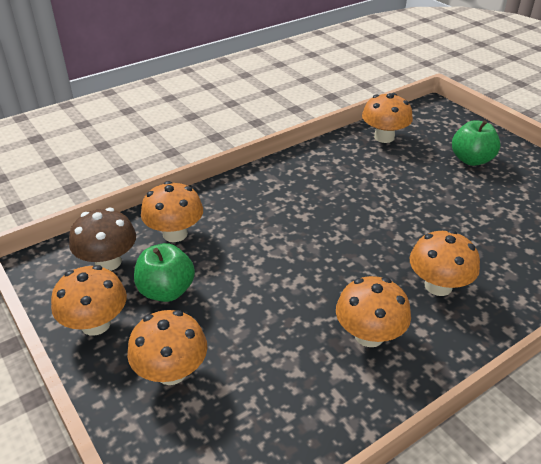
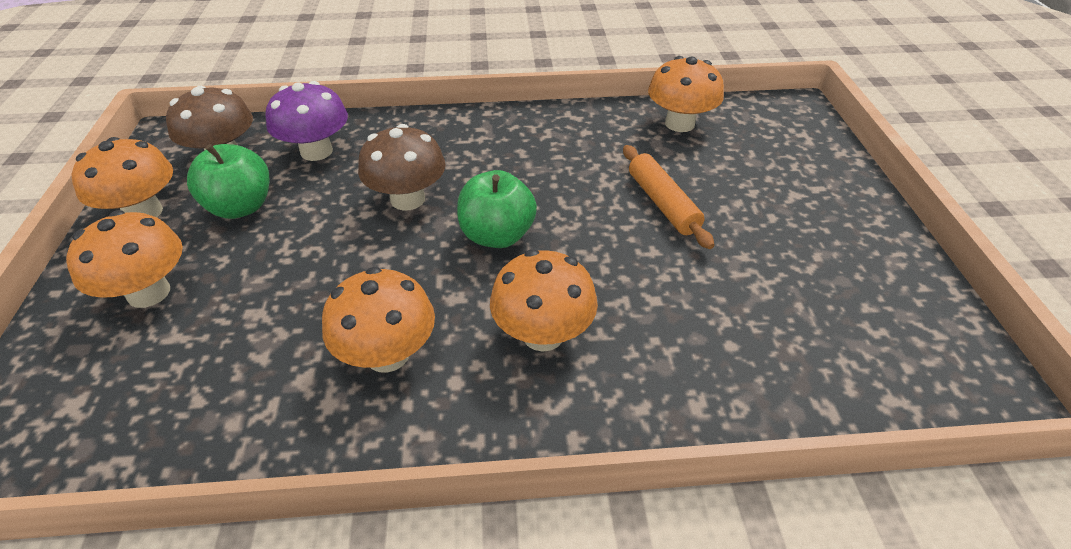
camera: 30 degrees right, 5 degrees up
orange mushroom [141,181,203,242] -> purple mushroom [266,81,348,161]
green apple [452,120,501,166] -> green apple moved to [457,170,537,248]
none -> brown mushroom [358,124,446,211]
none -> orange rolling pin [623,145,714,249]

